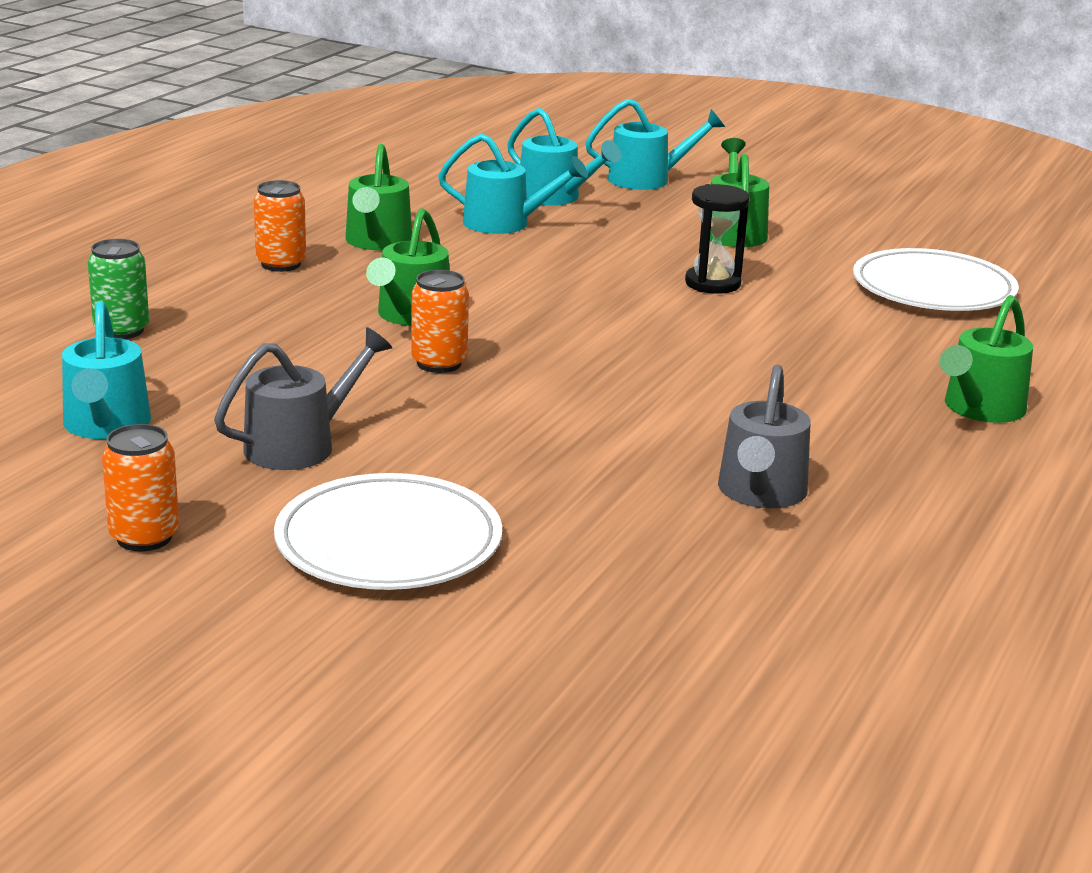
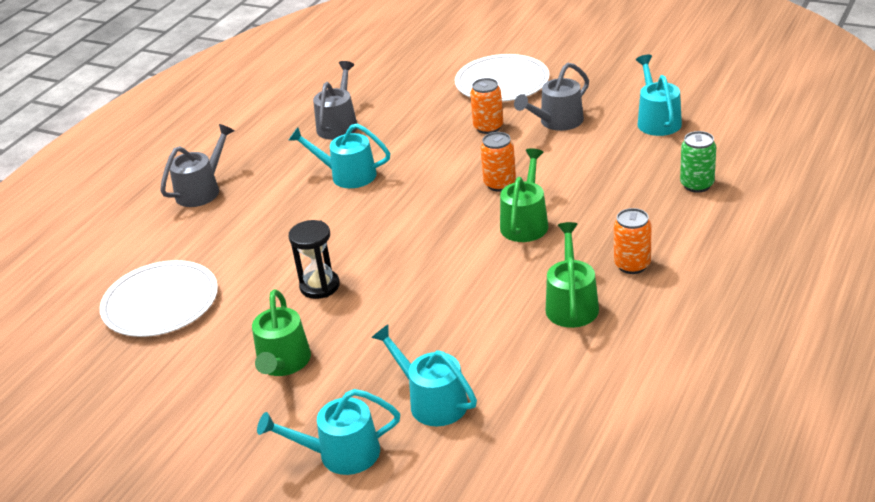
camera: 175 degrees left, 10 degrees up
orange can [102,424,179,552] -> orange can moved to [470,78,503,134]
turquoise watering can [438,133,588,234] -> turquoise watering can moved to [288,123,390,188]
green watering can [940,295,1033,423] -> grey watering can [160,124,234,207]

